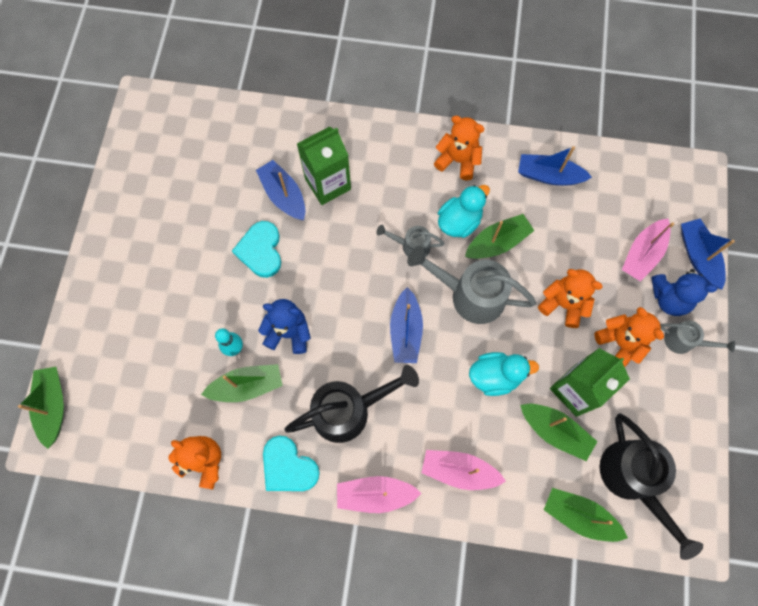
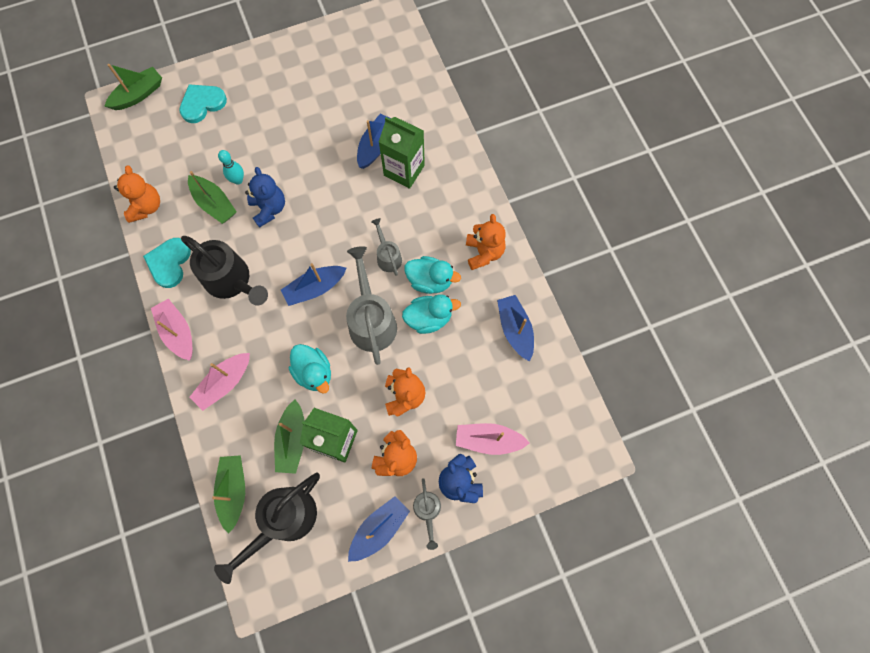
camera: 60 degrees right, 0 degrees up
turquoise heart [232,221,281,278] -> turquoise heart moved to [179,84,227,123]
pink boat [422,450,506,490] -> pink boat turned 120 degrees counterclockwise [190,353,250,411]
green boat [465,214,535,259] -> turquoise duck [402,294,461,334]
blue boat [681,219,735,289] -> blue boat moved to [348,496,410,562]

